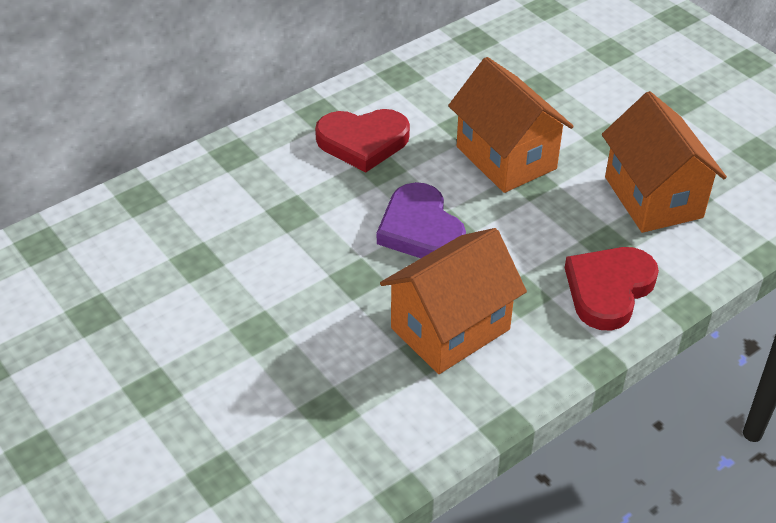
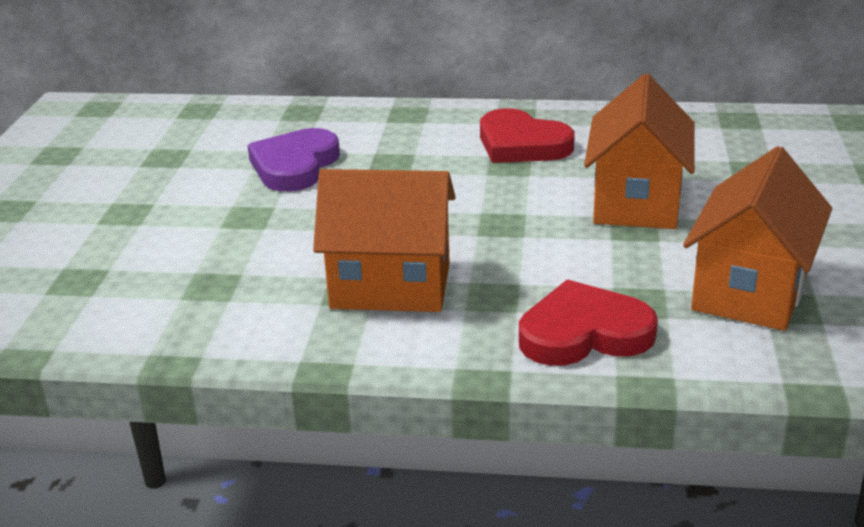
camera: 45 degrees right, 15 degrees down
purple heart [377,182,466,258] -> purple heart moved to [247,128,340,192]

